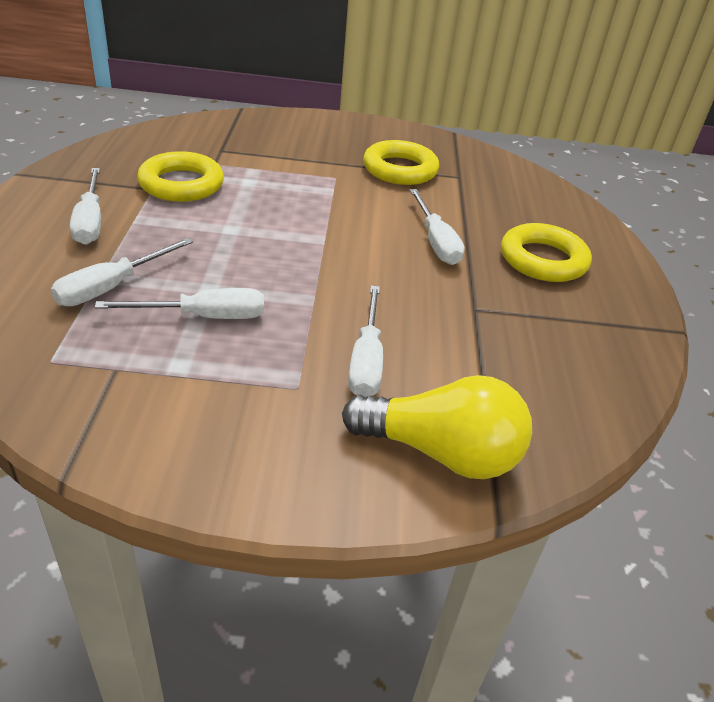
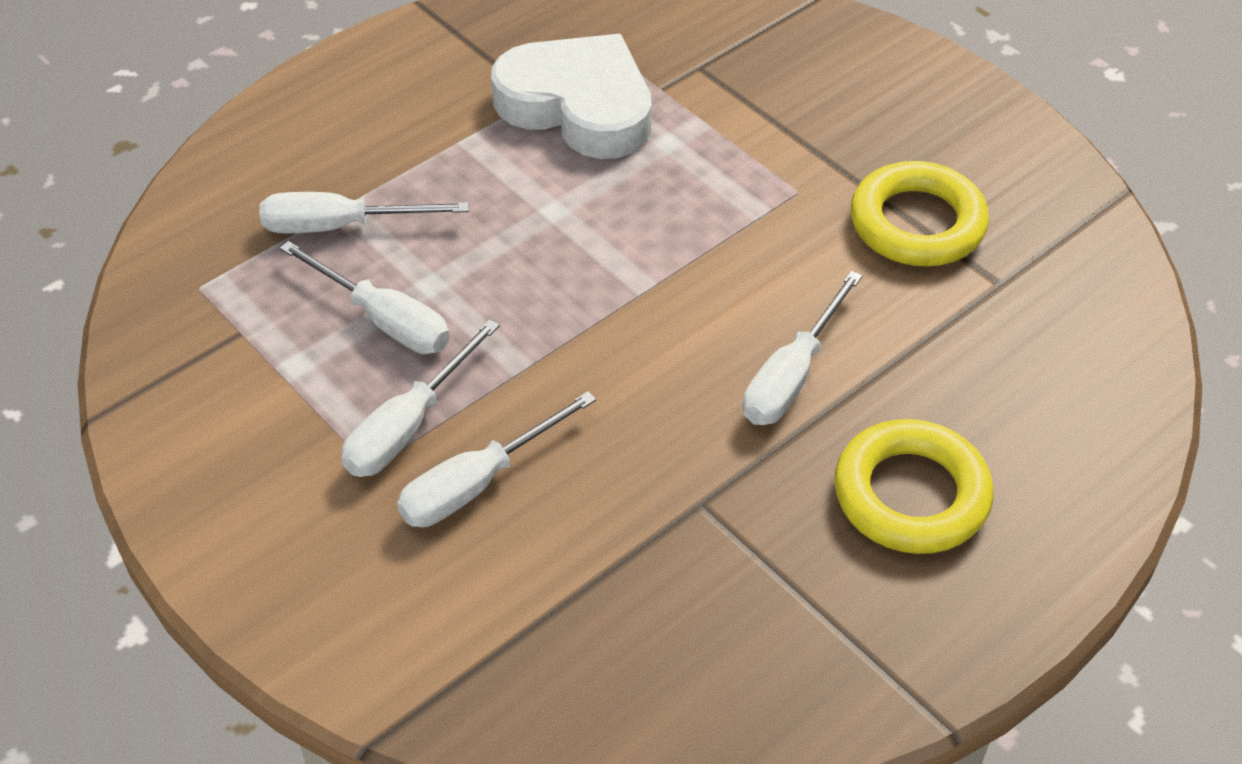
camera: 50 degrees right, 10 degrees up
white screwdriver [70,168,101,245] -> white screwdriver moved to [341,319,500,477]
yellow ring [137,151,224,202] -> white heart [491,34,652,159]
yellow light bulb [342,375,532,479] -> none

